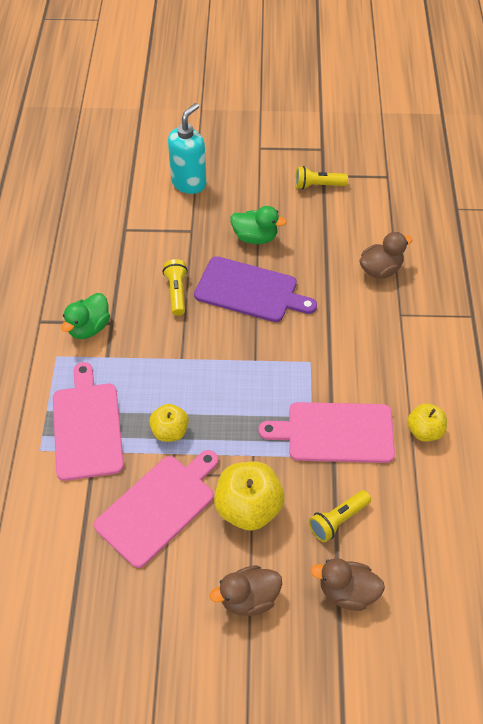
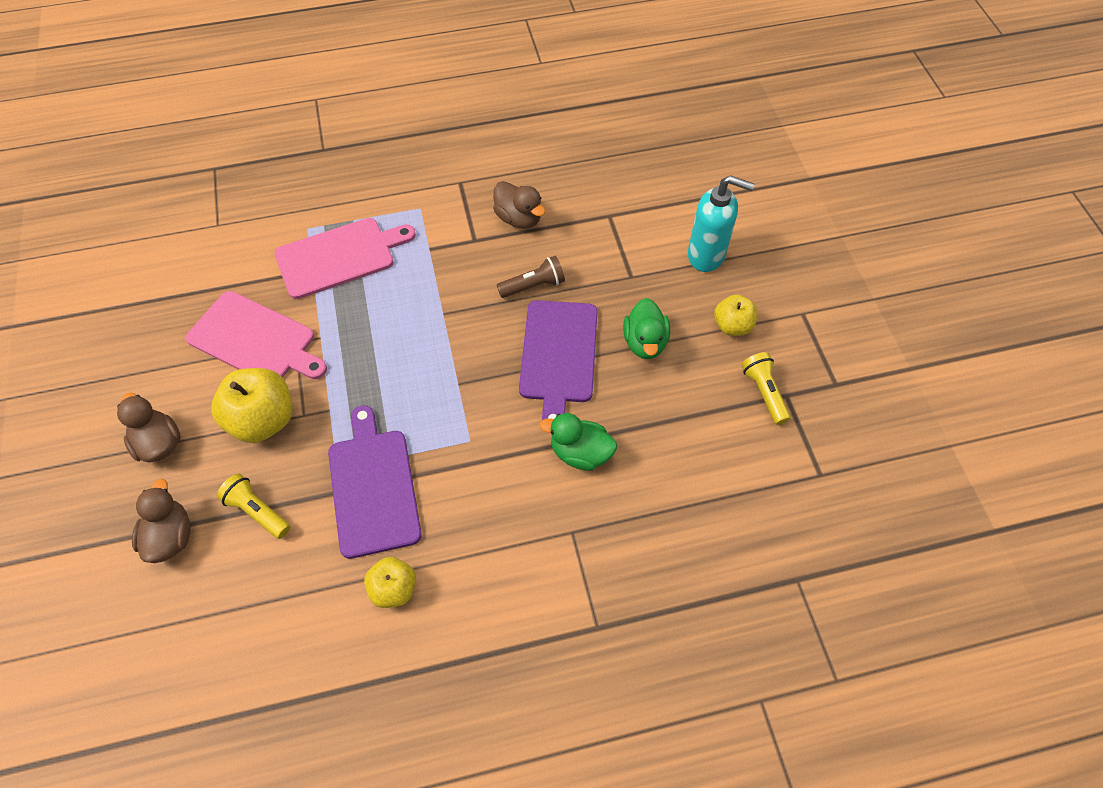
camera: 75 degrees right, 5 degrees up
green duck [61,293,110,339] -> green duck moved to [540,413,617,471]
yellow apple [149,404,189,442] -> yellow apple moved to [714,295,758,336]
yellow flashlight [163,259,188,316] -> brown flashlight [497,256,565,298]
pink cutting board [258,402,395,463] -> purple cutting board [328,405,422,559]
brown duck [360,232,412,279] -> brown duck moved to [493,181,545,229]

